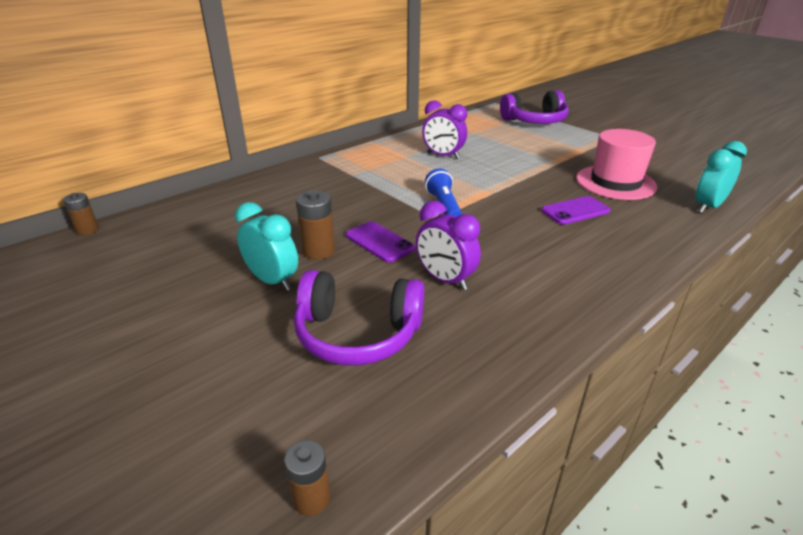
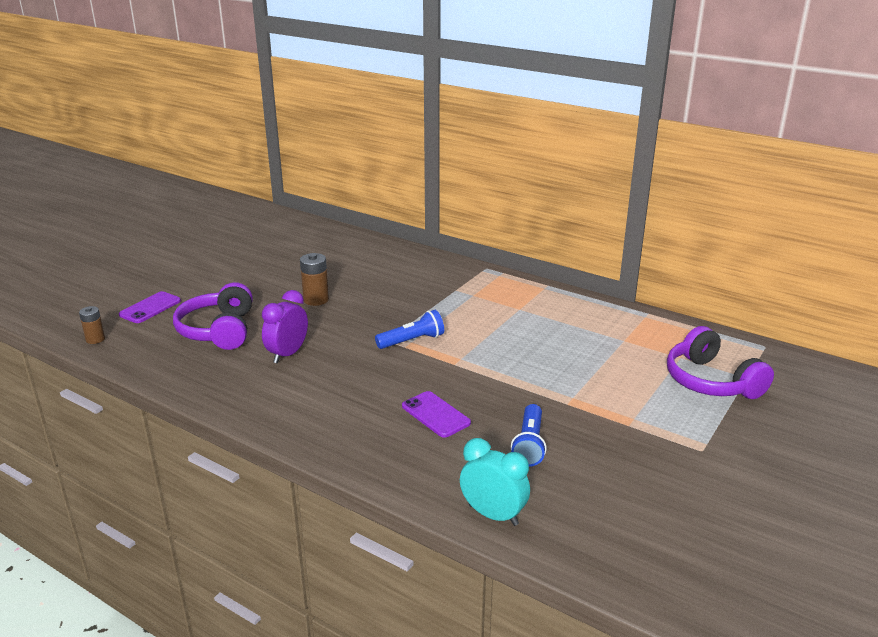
camera: 75 degrees right, 5 degrees down
brown battery [63,193,99,235] -> none
turquoise clock [235,202,298,291] -> none
purple phone [346,221,415,263] -> purple phone moved to [119,291,181,323]
purple clock [422,100,467,159] -> none
pink hat [576,129,657,200] -> blue flashlight [511,404,547,467]

